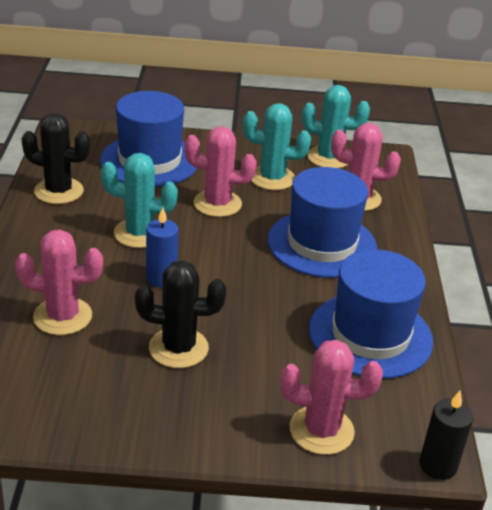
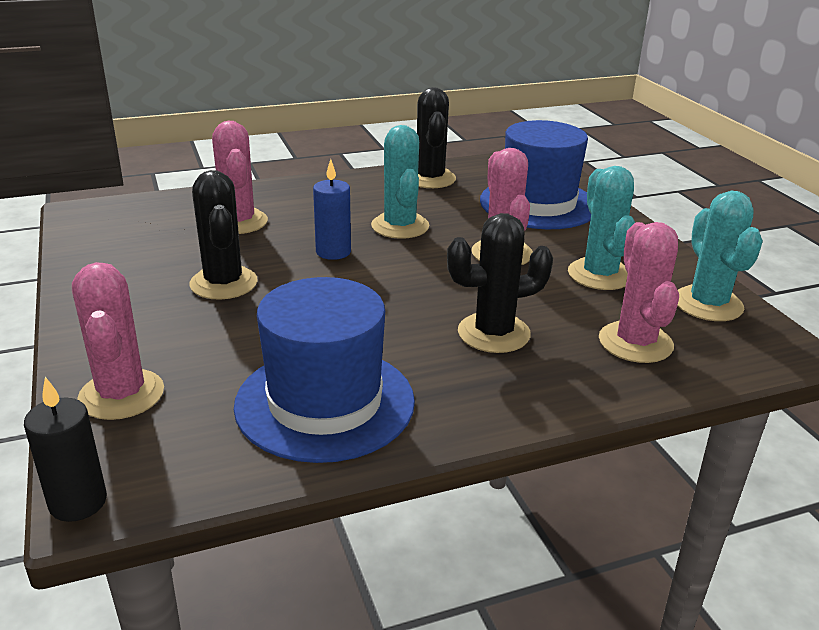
camera: 70 degrees right, 5 degrees down
blue hat [267,167,377,278] -> black cactus [447,213,553,353]

